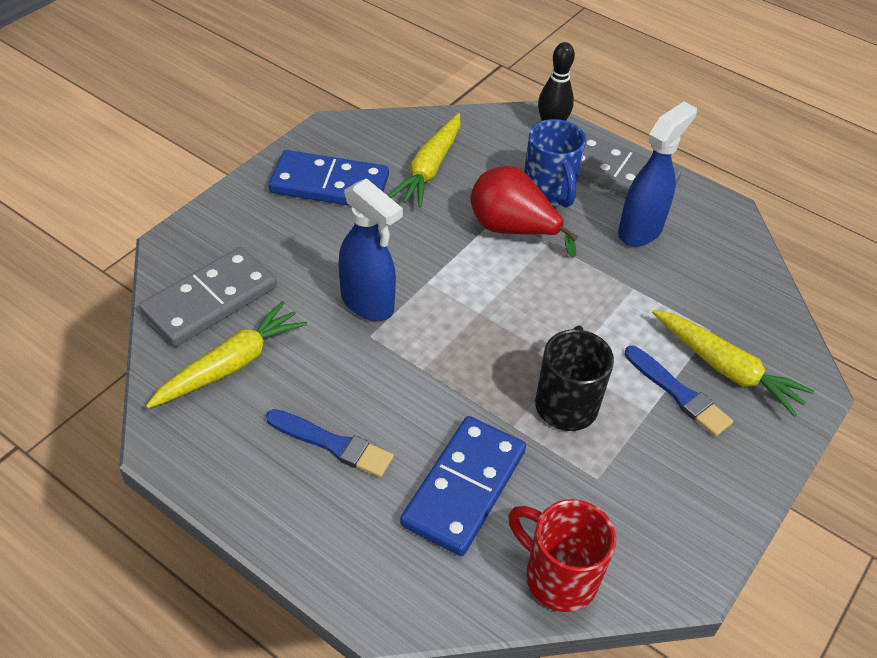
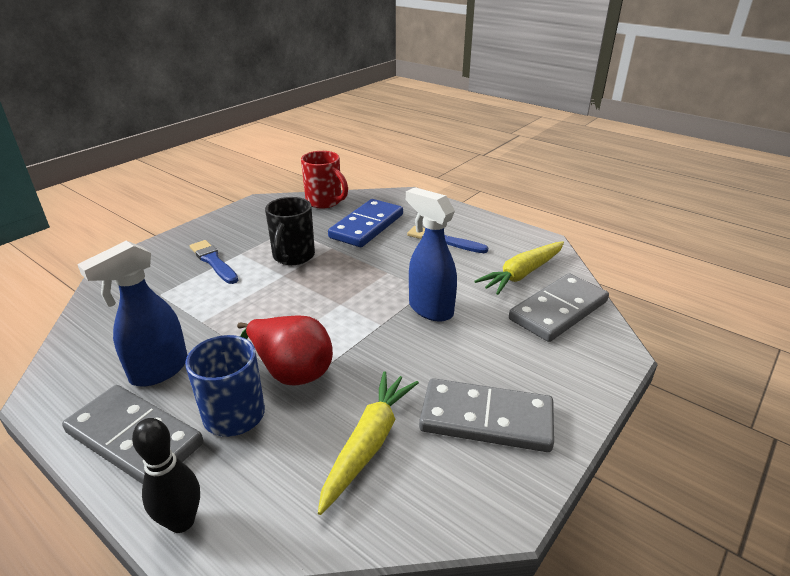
camera: 175 degrees left, 15 degrees down
blue domino [269,150,389,206] -> grey domino [419,378,554,452]
yellow carrot [652,310,814,417] -> none

